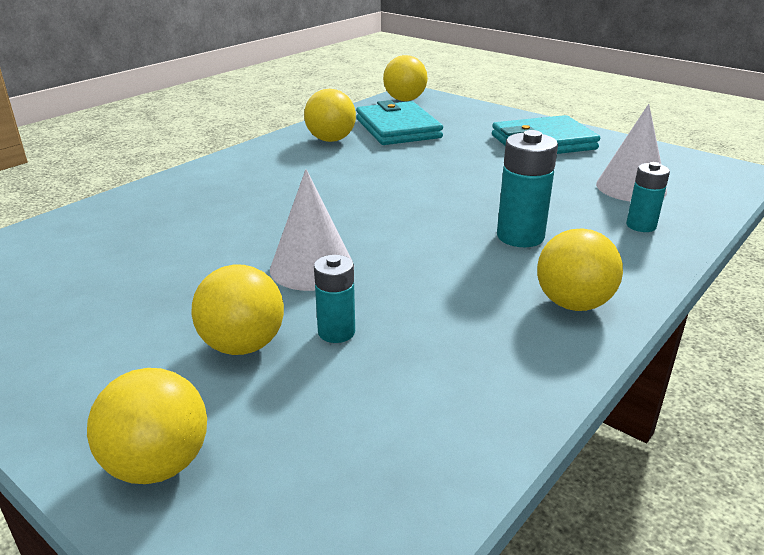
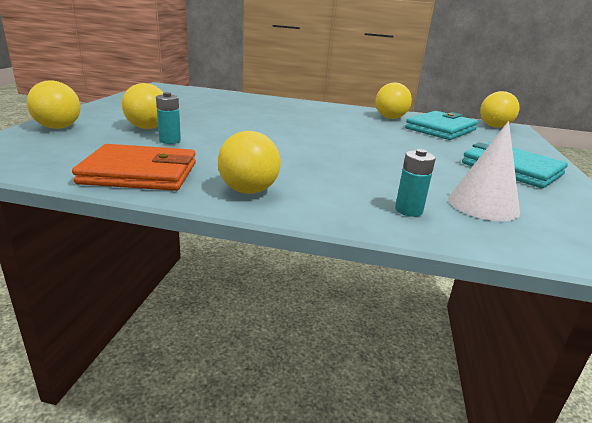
camera: 60 degrees right, 5 degrees down
white cone [270,169,352,291] -> none
turquoise battery [497,130,558,247] -> none
none -> orange wallet [72,144,196,191]

